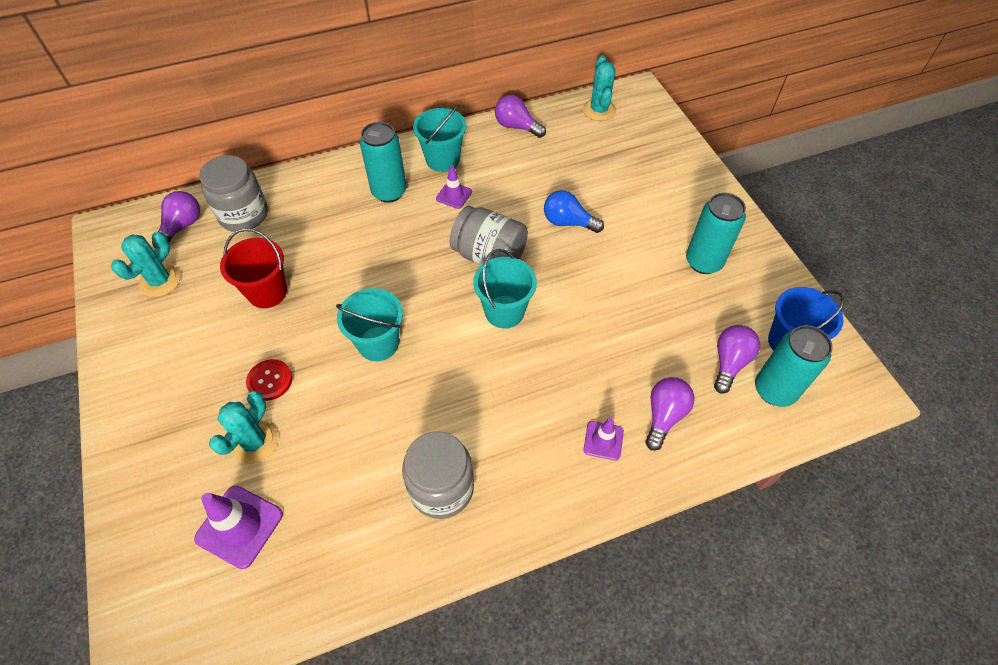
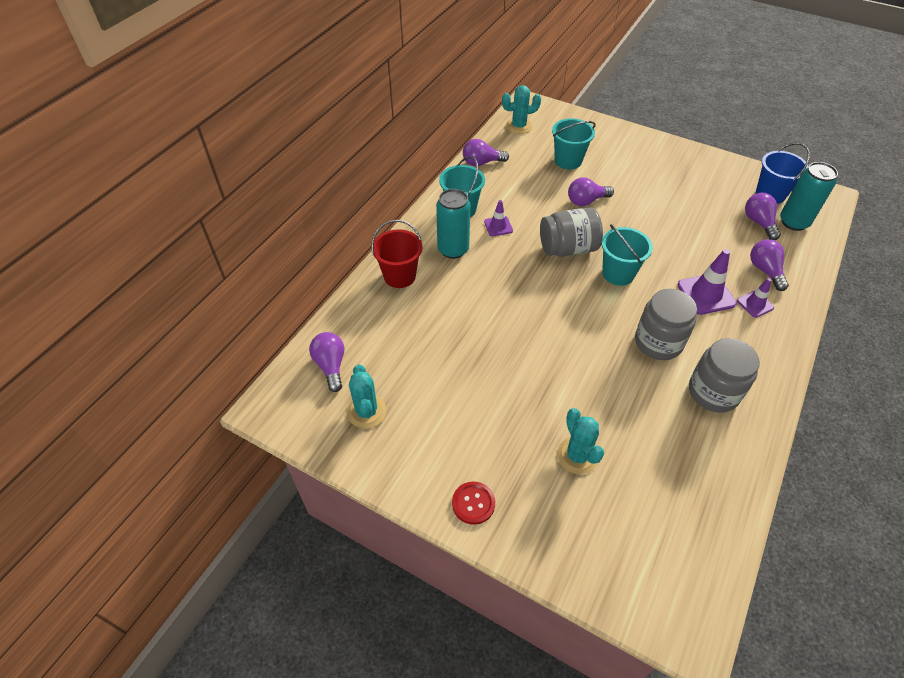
camera: 40 degrees left, 5 degrees down
purple traffic cone [194,486,283,569] -> purple traffic cone moved to [678,249,736,315]
grey jar [199,155,268,232] -> grey jar moved to [635,289,697,360]
red bucket [220,228,287,308] -> red bucket moved to [371,220,422,288]
red button [246,359,292,401] -> red button moved to [452,481,495,525]
turquoise bucket [336,288,403,361] -> turquoise bucket moved to [552,118,596,170]
blue light bulb [544,190,604,233] -> purple light bulb [568,177,614,206]
turquoise cactus [583,55,616,121] -> turquoise cactus turned 60 degrees counterclockwise [502,85,541,134]
turquoise can [686,193,746,274] -> none

